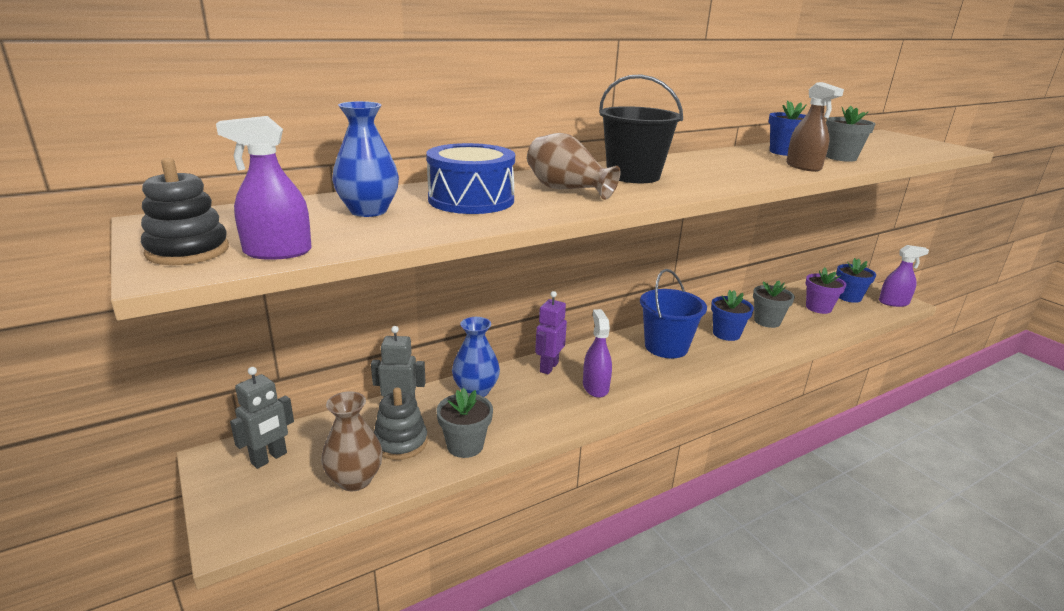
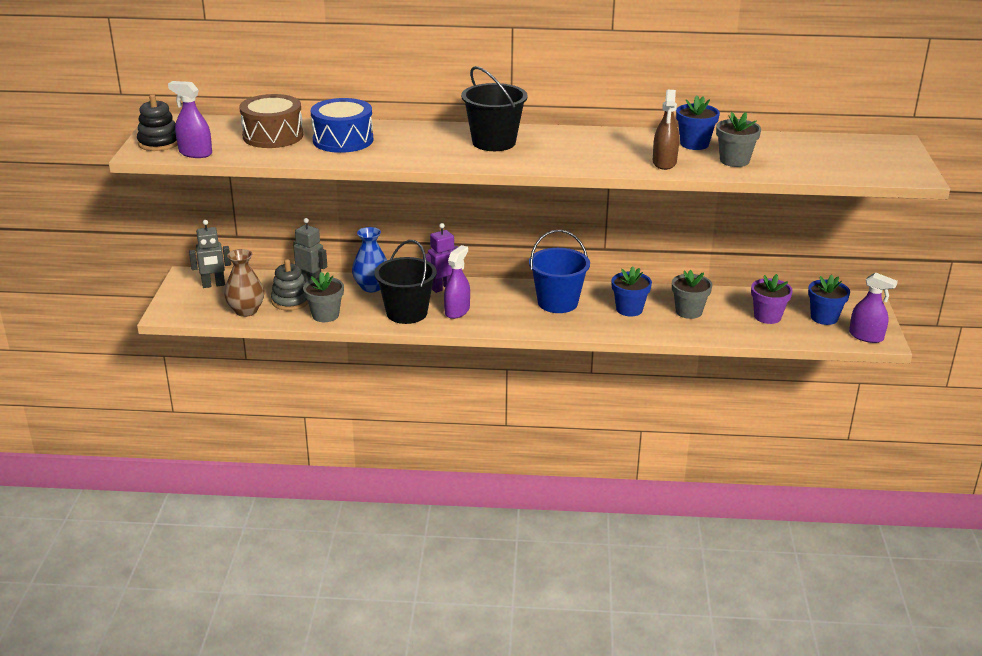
camera: 35 degrees right, 5 degrees up
blue vase [332,101,399,217] -> brown drum [239,94,303,148]
brown vase [527,133,620,200] -> none
none -> black bucket [374,240,437,324]

